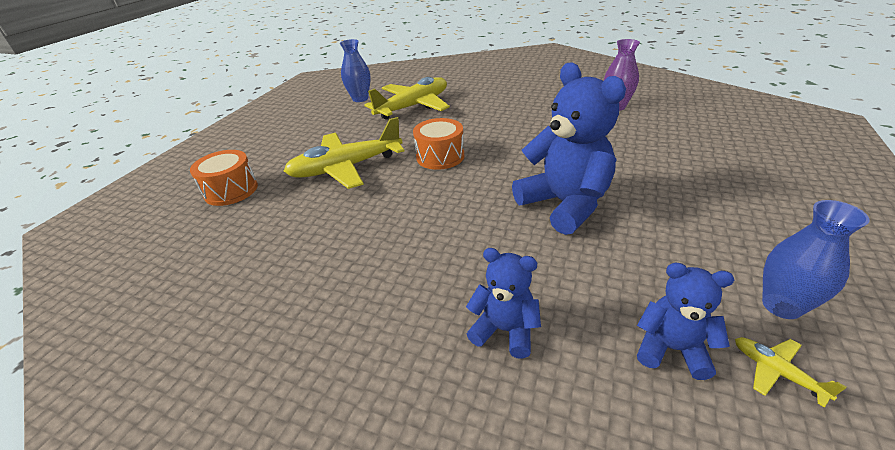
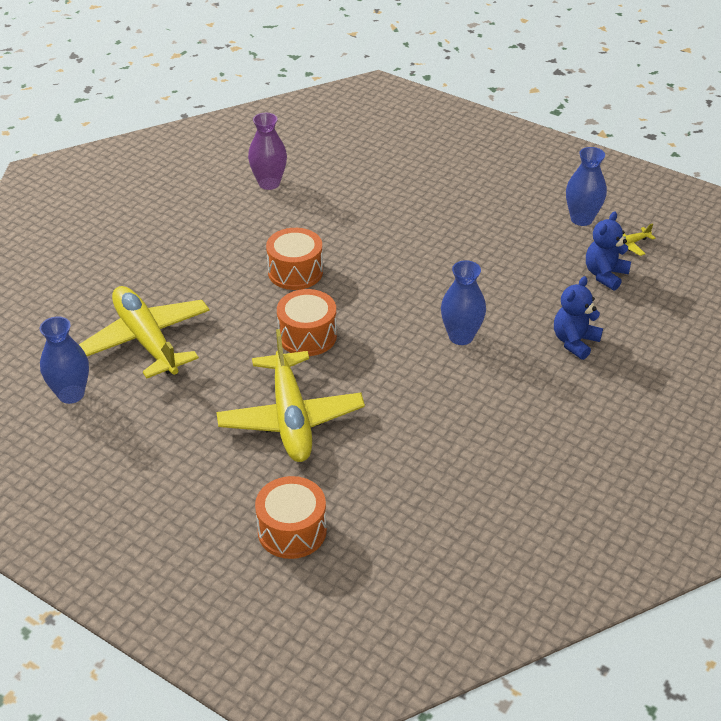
camera: 80 degrees left, 5 degrees up
blue teddy bear [512,62,626,235] -> none
none -> orange drum [266,228,323,290]
none -> blue vase [441,260,486,345]

